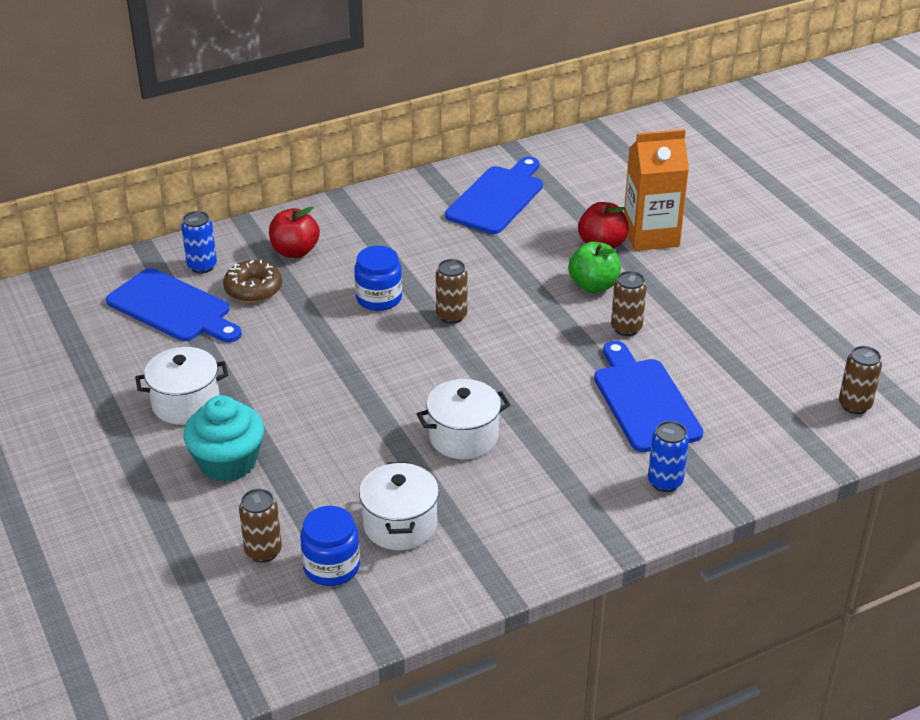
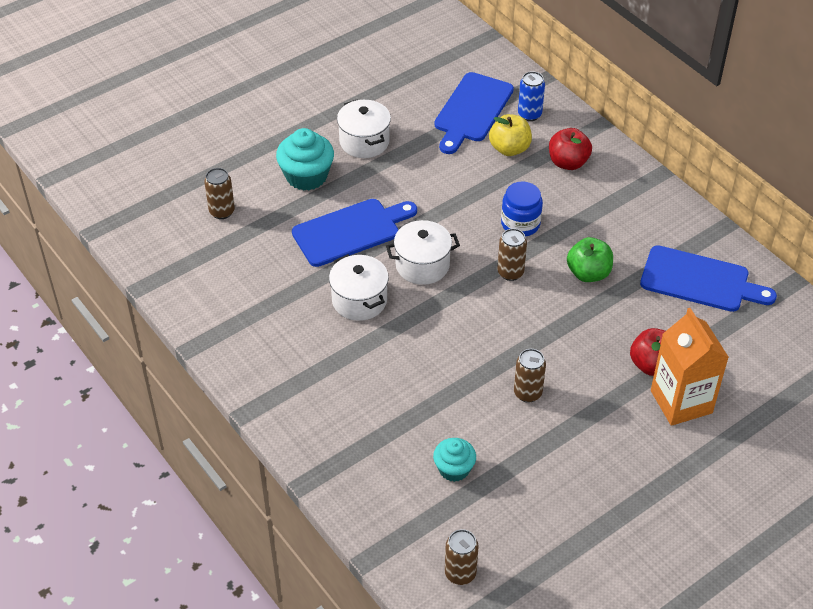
camera: 80 degrees right, 10 degrees up
brown donut [223,260,282,303] -> yellow apple [489,114,532,156]
blue jar [300,506,360,586] -> none
white pot [359,462,439,550] -> white pot moved to [386,220,460,285]
green apple [568,242,621,293] -> green apple moved to [567,237,613,282]
blue cutting board [594,341,703,452] -> blue cutting board moved to [292,199,417,267]
blue can [648,421,689,492] -> none
none -> turquoise cupcake [433,438,476,482]

